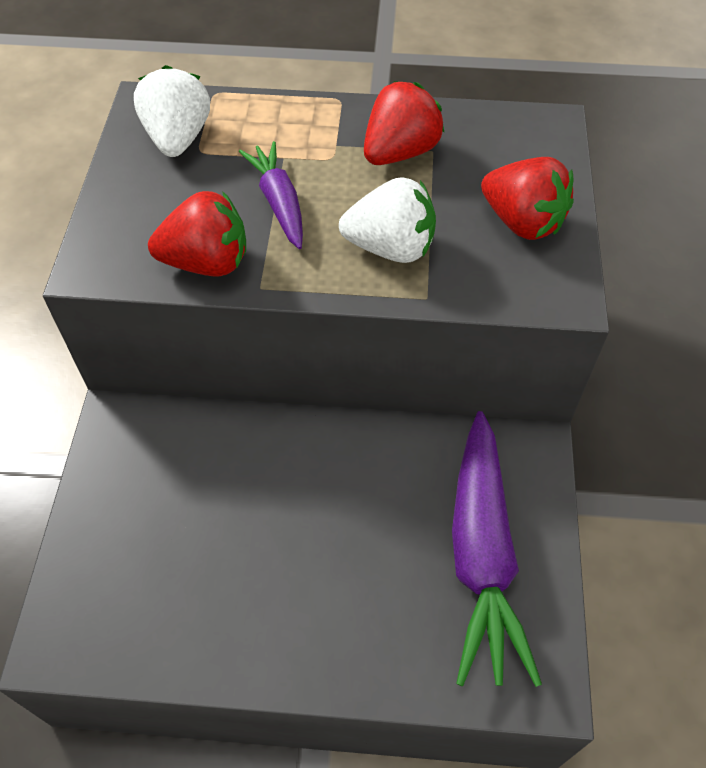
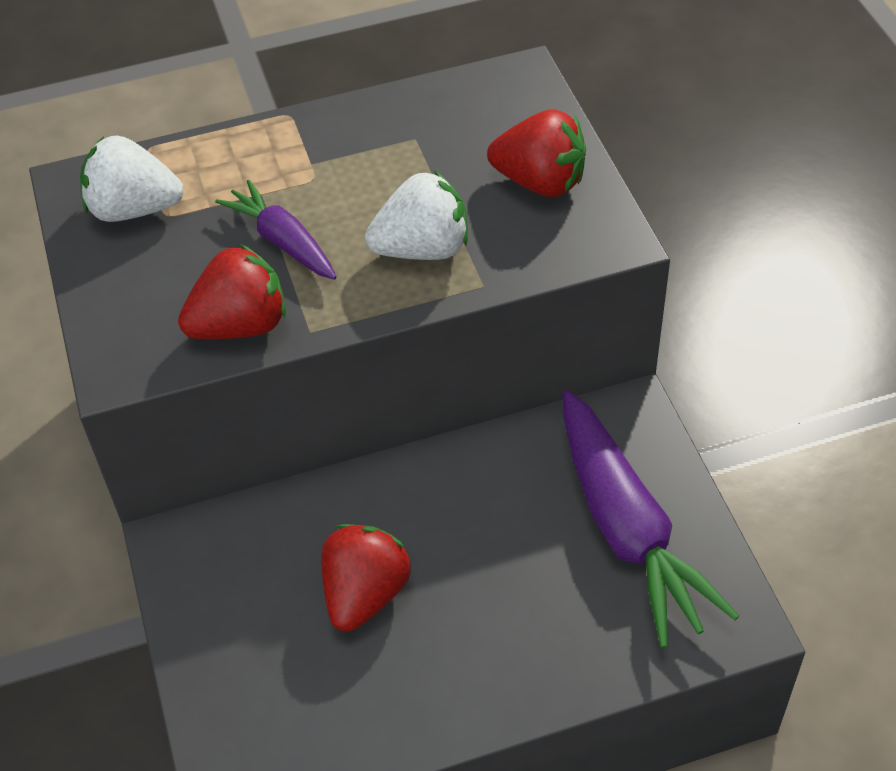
camera: 20 degrees left, 5 degrees down
white strawberry [134,65,210,157] -> white strawberry turned 60 degrees counterclockwise [80,135,184,222]
red strawberry [364,81,445,165] -> red strawberry moved to [321,524,411,632]

